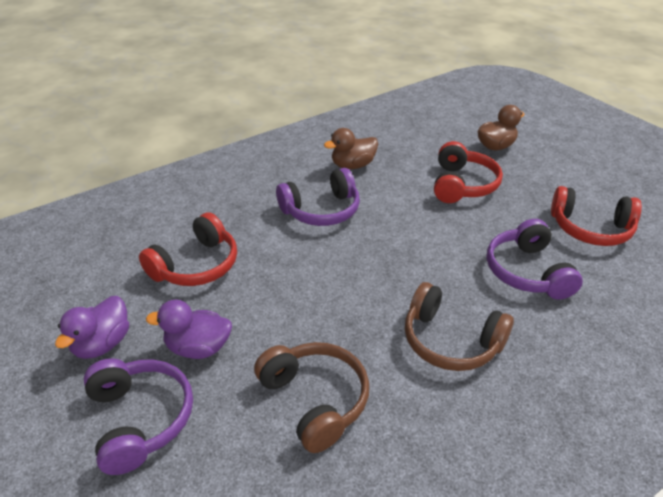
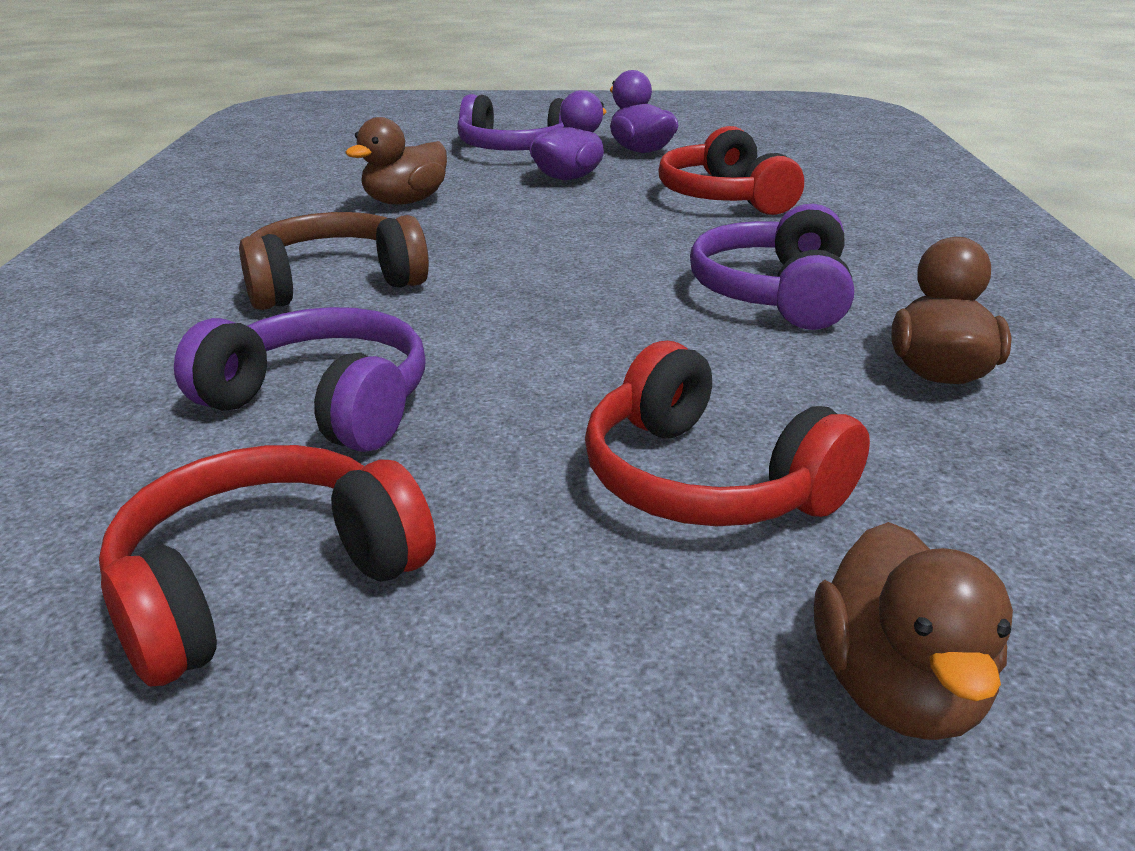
camera: 125 degrees right, 10 degrees down
brown headphones [254,342,369,453] -> brown duck [345,117,447,205]

